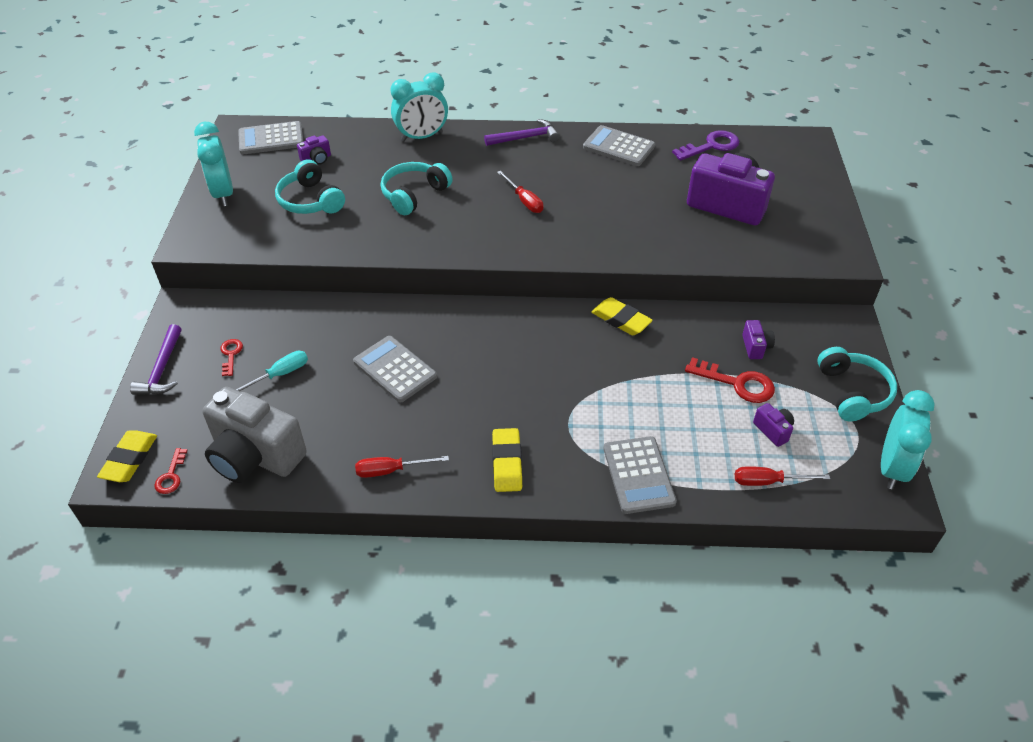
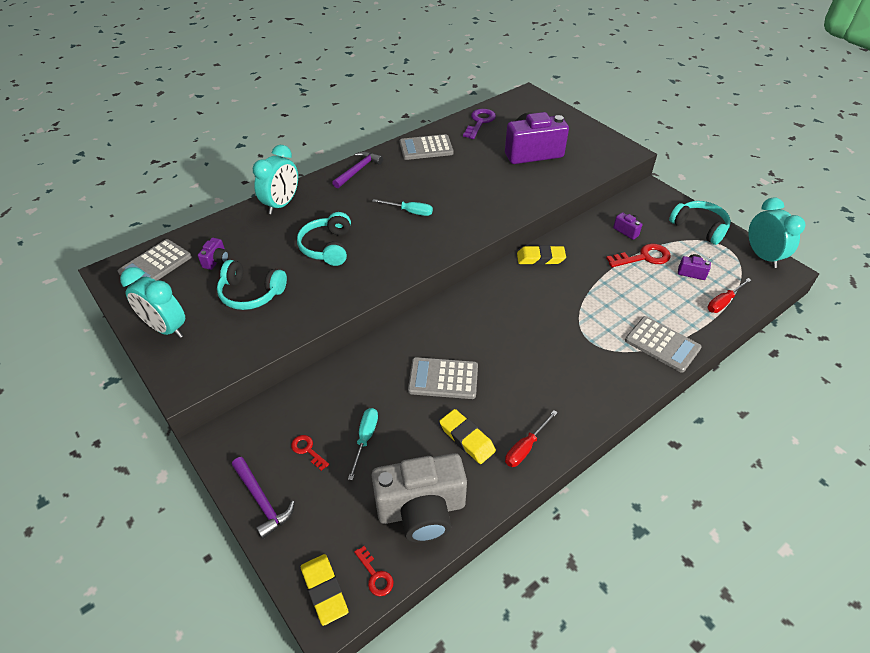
camera: 40 degrees left, 0 degrees up
yellow eraser [492,428,522,492] -> yellow eraser moved to [439,409,496,464]
red screwdriver [497,171,543,213] -> turquoise screwdriver [372,199,433,216]

